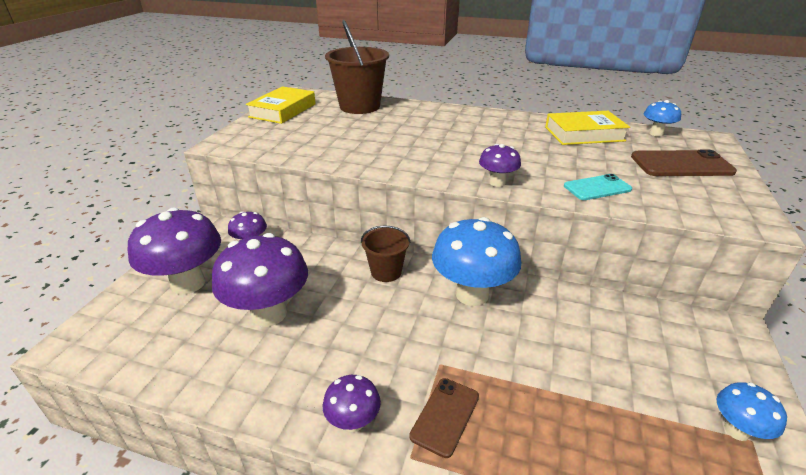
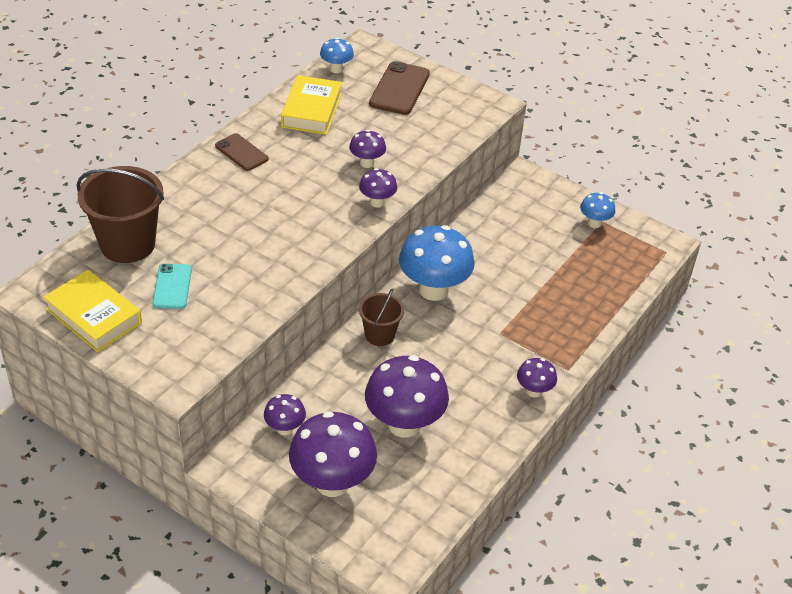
camera: 75 degrees left, 10 degrees up
brown phone [409,378,479,458] -> brown phone moved to [215,133,269,171]
turquoise phone [564,174,632,200] -> turquoise phone moved to [152,264,192,309]
none -> purple mushroom [349,130,386,168]

